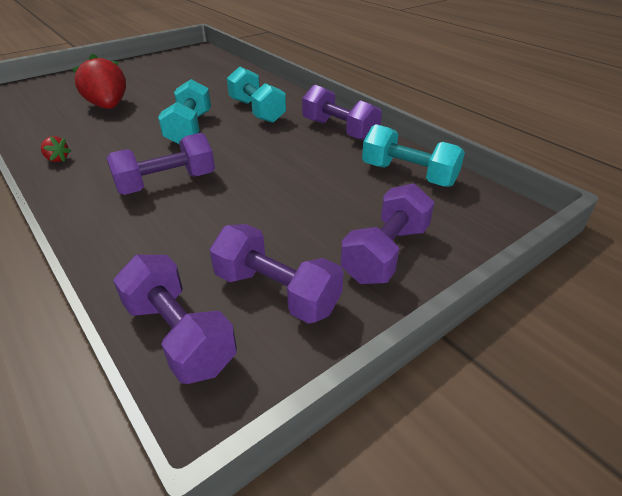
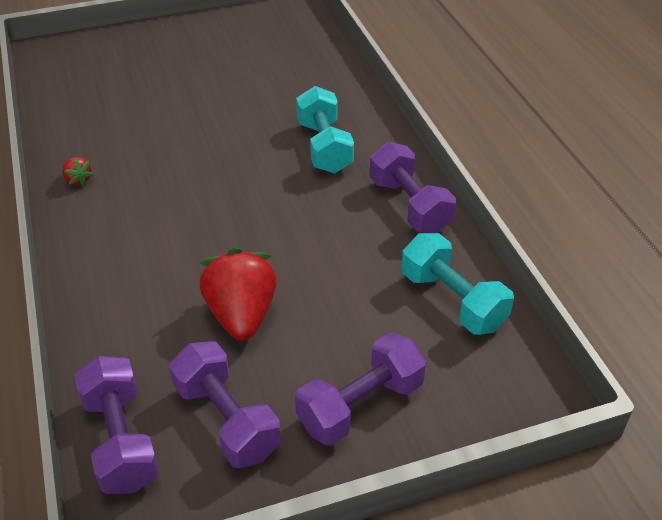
camera: 20 degrees right, 5 degrees up
red strawberry [72,53,126,109] -> red strawberry moved to [199,248,277,341]
purple dumbbell [107,133,215,195] -> none
turquoise dumbbell [158,79,211,144] -> none

